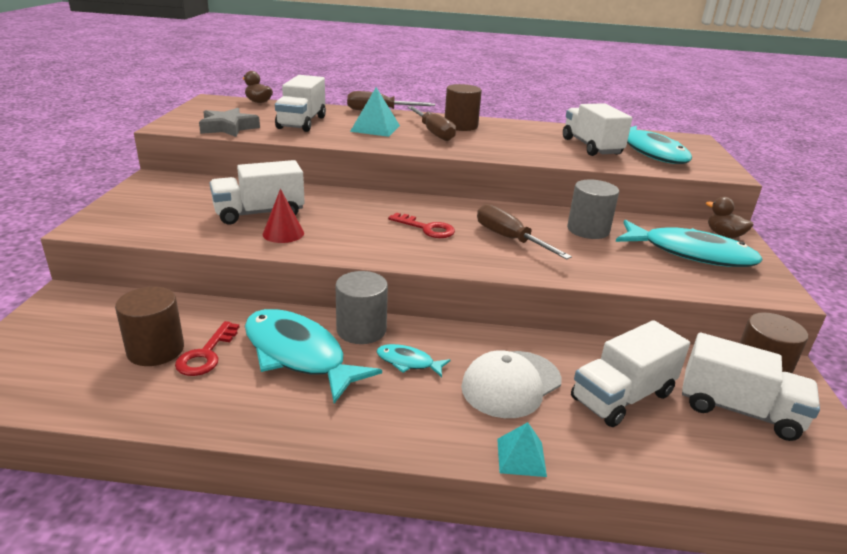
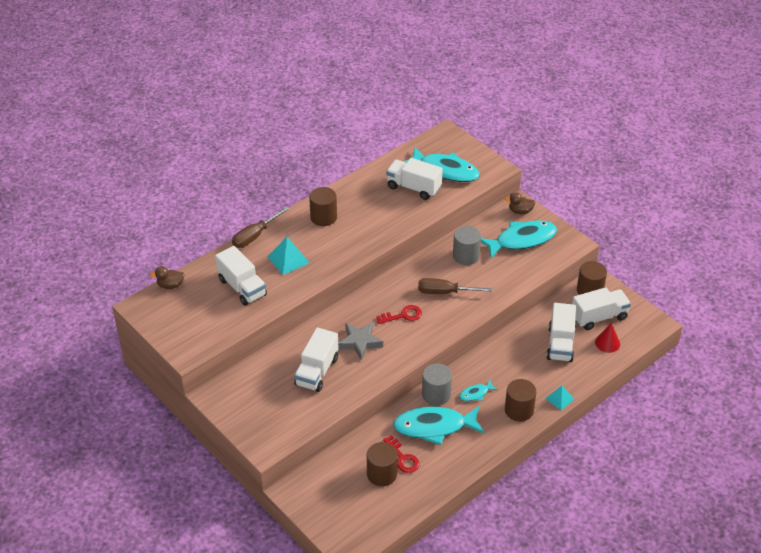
camera: 45 degrees left, 15 degrees up
grey star [199,108,260,137] -> grey star moved to [338,322,383,360]
red cone [263,189,304,243] -> red cone moved to [595,323,620,353]
brown screwdriver [408,106,456,141] -> none
white cap [461,351,562,418] -> none
none -> brown cylinder [505,379,537,422]

